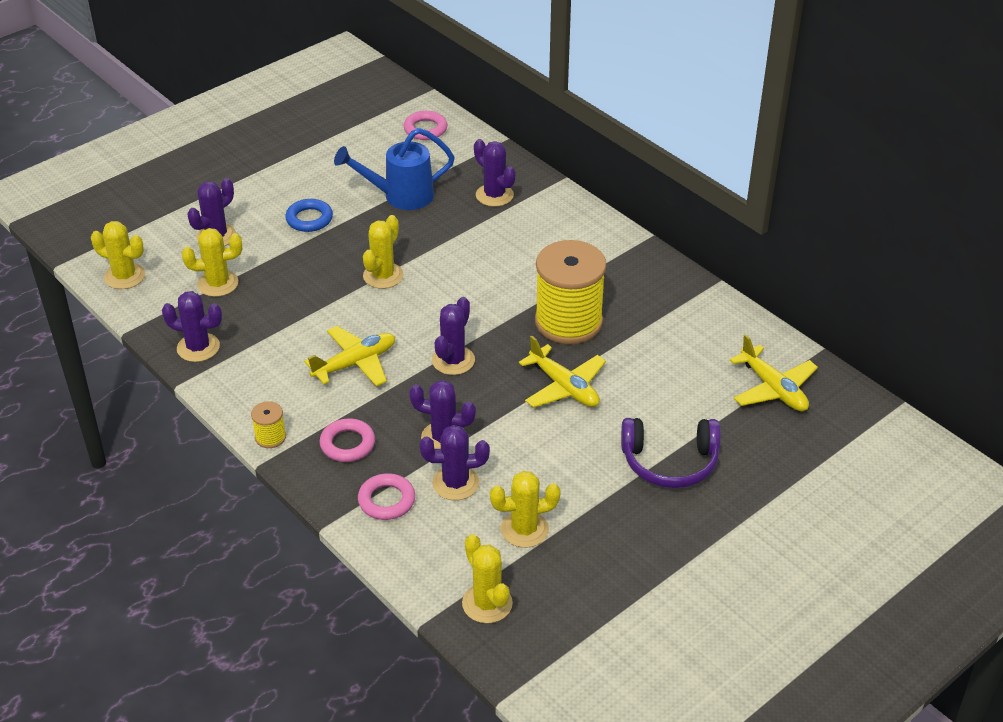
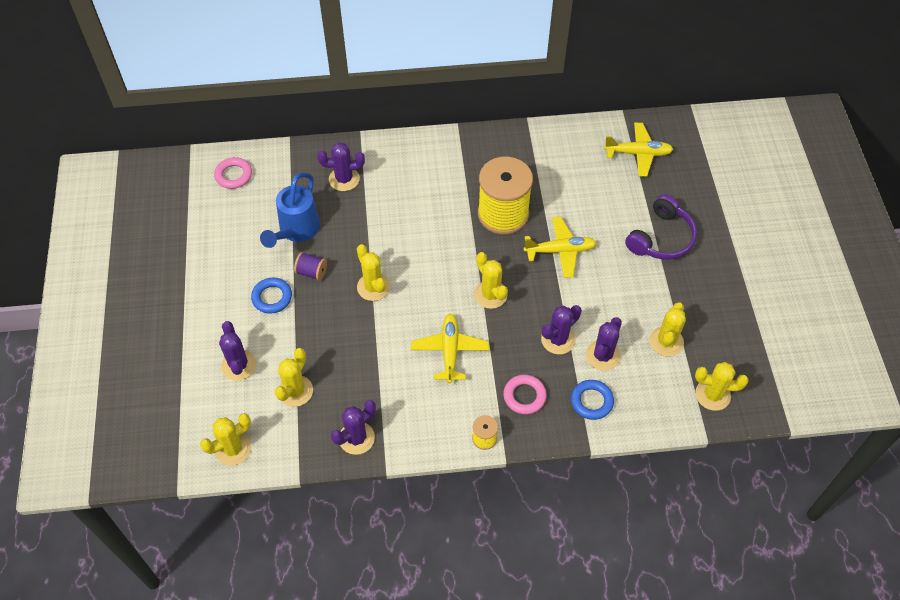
camera: 55 degrees left, 15 degrees up
pink ring [358,473,415,520] -> blue ring [571,380,614,420]
purple cactus [432,297,475,375] -> yellow cactus [474,252,508,309]
none -> purple spool [294,252,327,281]

